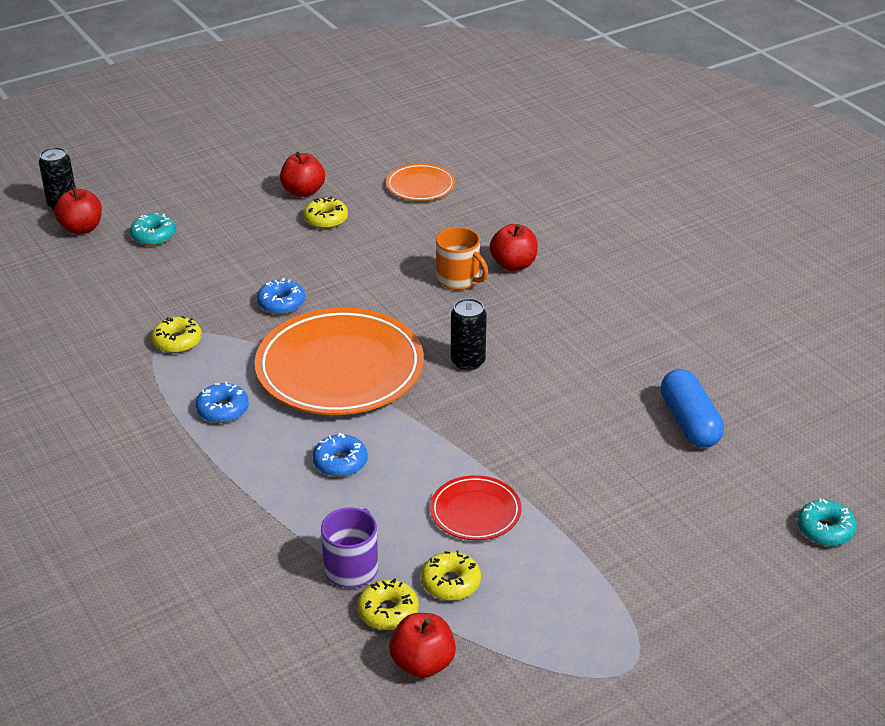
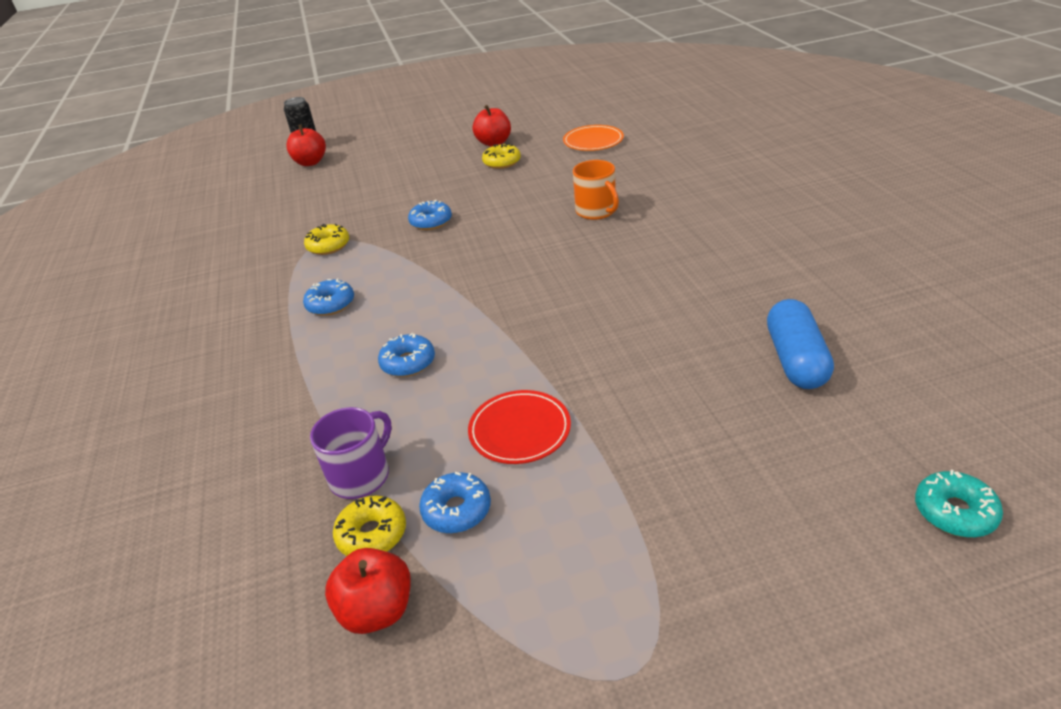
camera: 20 degrees right, 0 degrees up
turquoise donut [130,213,176,246] -> none
orange plate [255,308,424,415] -> none
yellow donut [421,551,481,601] -> blue donut [419,472,491,533]
black can [451,298,487,371] -> none
red apple [490,224,538,271] -> none

